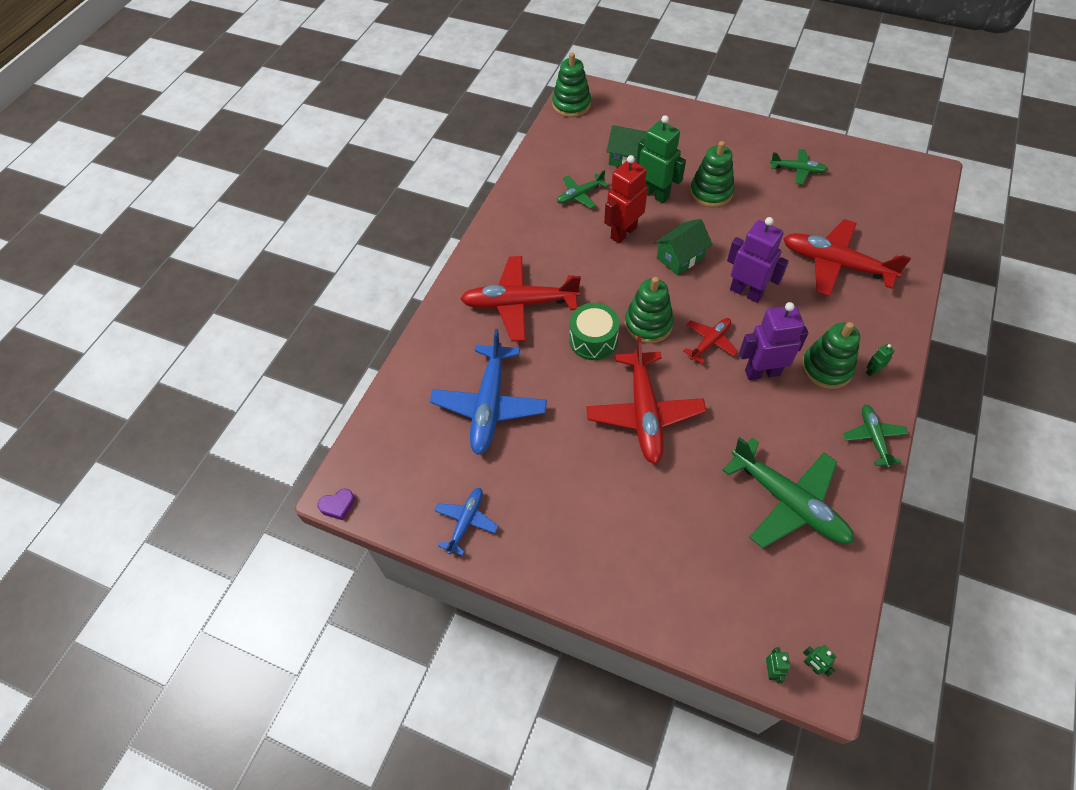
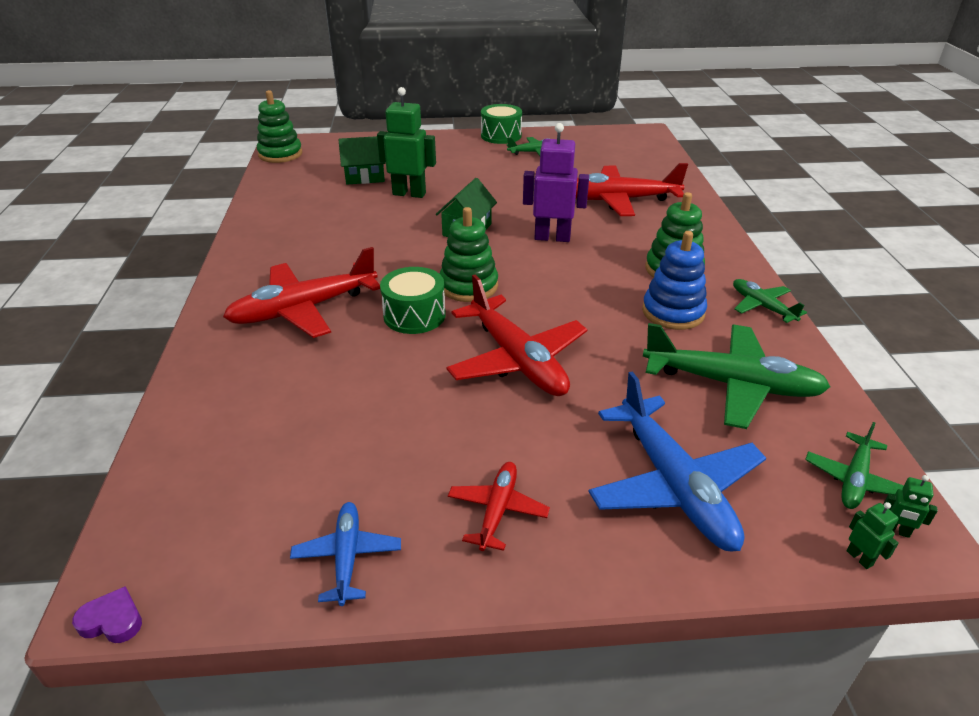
camera: 30 degrees left, 20 degrees down
purple heart [318,489,355,520] -> purple heart turned 120 degrees counterclockwise [72,586,142,643]
blue plane [430,329,547,455] -> blue plane moved to [588,371,766,552]
green plane [557,170,609,208] -> green plane moved to [805,422,904,509]
red robot [604,155,648,243] -> none
red plane [683,318,739,364] -> red plane moved to [448,462,550,551]
green stacking toy [690,141,734,208] -> none
purple robot [739,302,808,380] -> none
green robot [866,344,895,377] -> none
none -> green drum [481,104,522,144]
none -> blue stacking toy [642,231,707,330]

